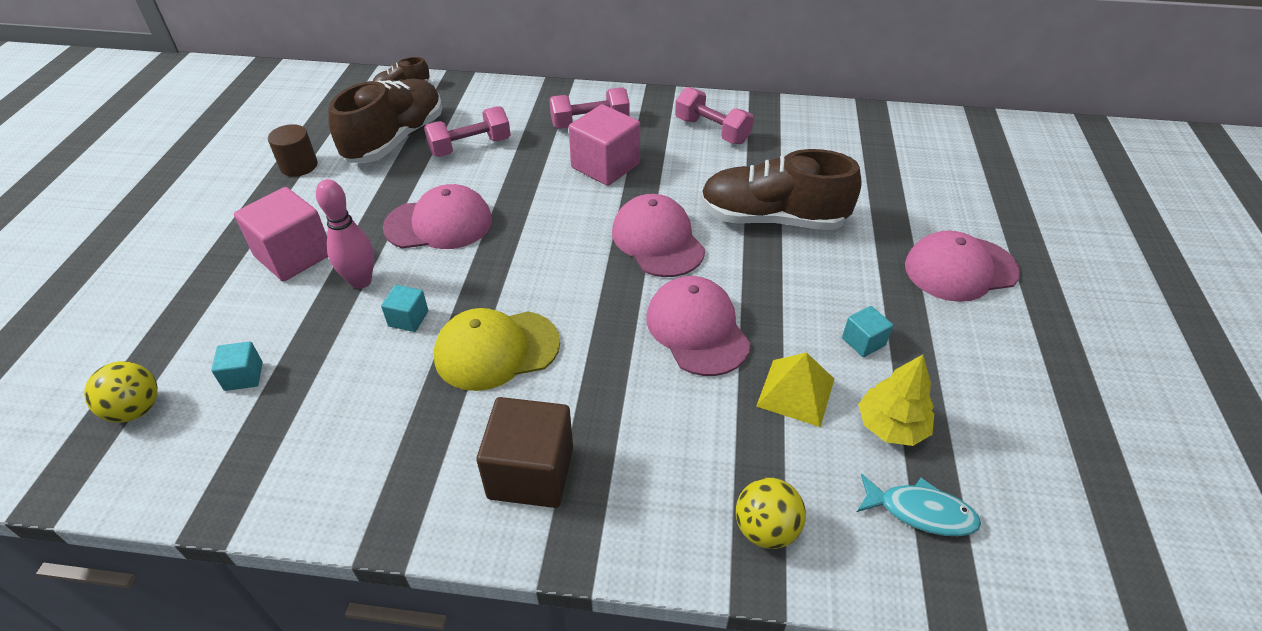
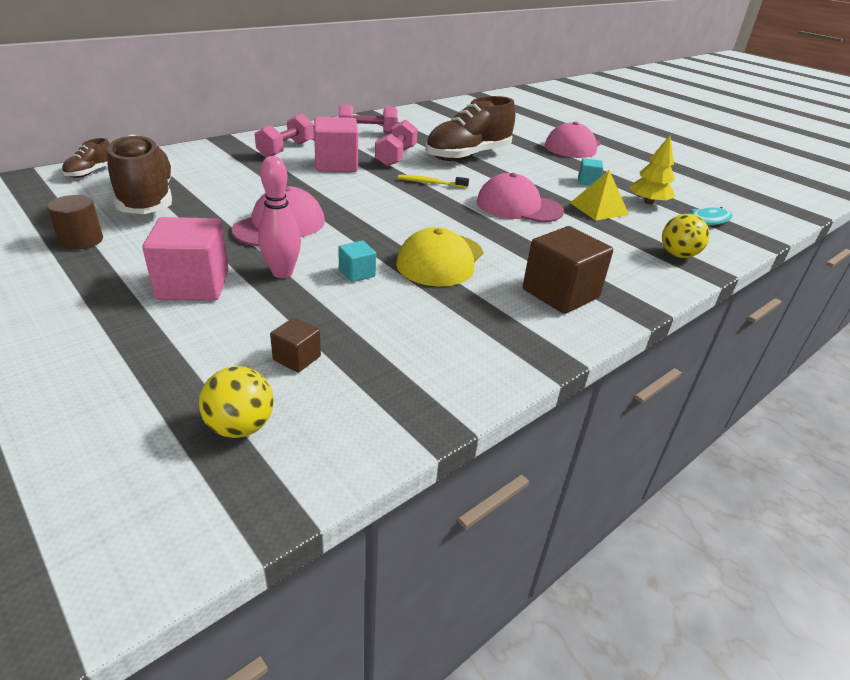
camera: 50 degrees left, 10 degrees down
turquoise cube [211,342,263,391] -> brown cube [270,318,321,373]
pink dumbbell [424,106,511,157] -> pink dumbbell moved to [375,120,418,166]
pink cap [612,194,705,277] -> yellow toothbrush [398,175,469,188]

